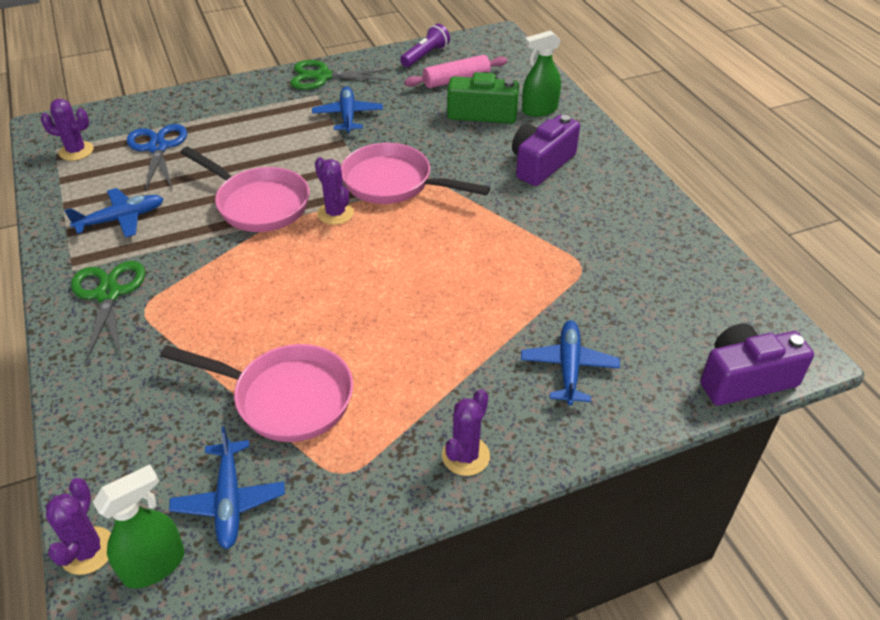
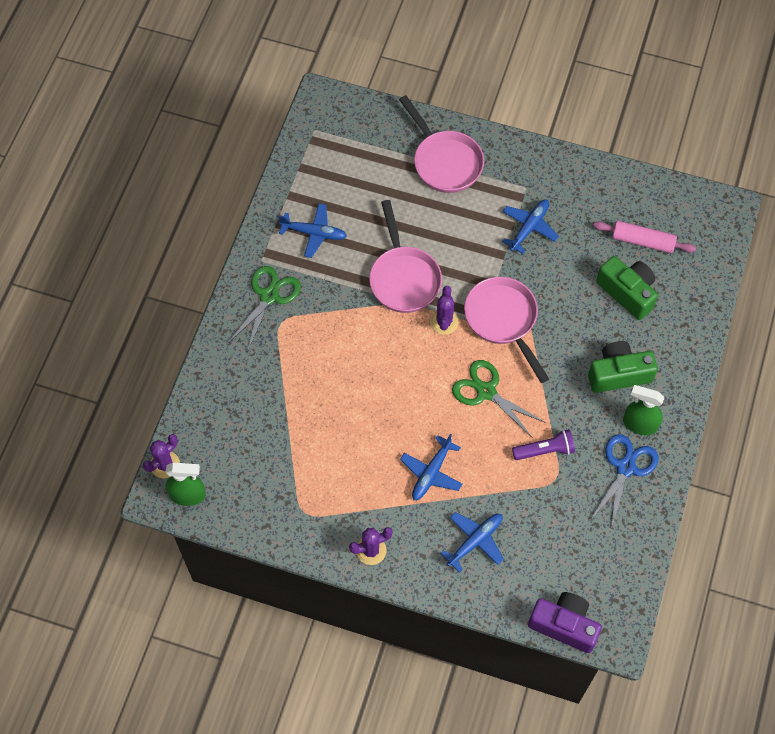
camera: 40 degrees right, 20 degrees up
purple cactus [40,99,94,161] -> none
blue scissors [127,124,187,191] -> blue scissors moved to [591,434,658,529]
pink pan [160,344,353,442] -> pink pan moved to [399,95,484,193]
blue plane [169,426,285,549] -> blue plane moved to [400,433,462,500]
green scissors [290,60,391,90] -> green scissors moved to [452,360,546,438]
purple flashlight [400,24,450,67] -> purple flashlight moved to [512,429,575,460]
purple camera [512,115,580,186] -> green camera [588,341,658,393]
green spray bottle [522,30,561,117] -> green spray bottle moved to [623,385,664,435]

